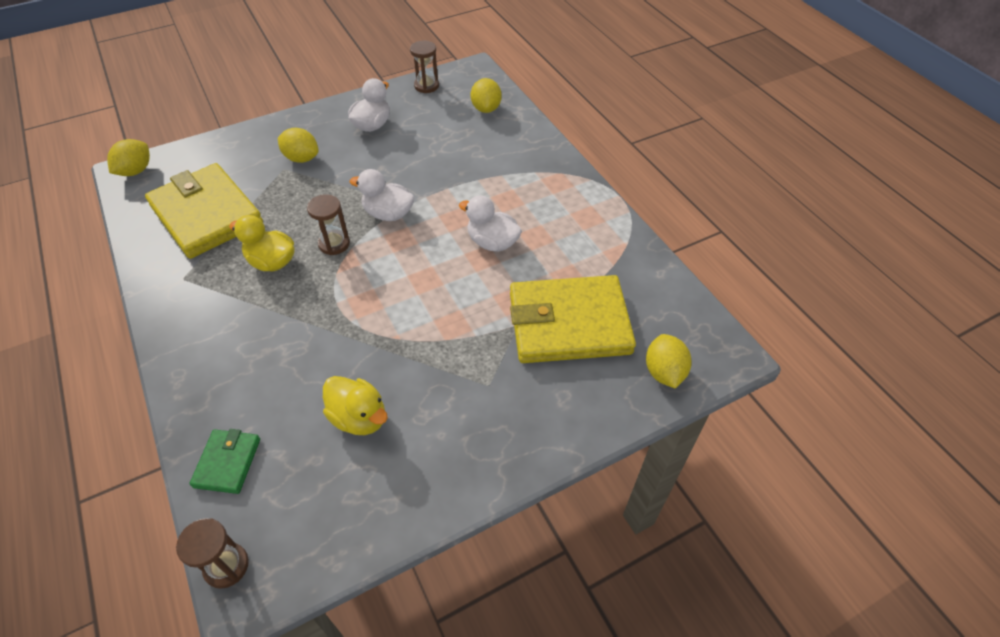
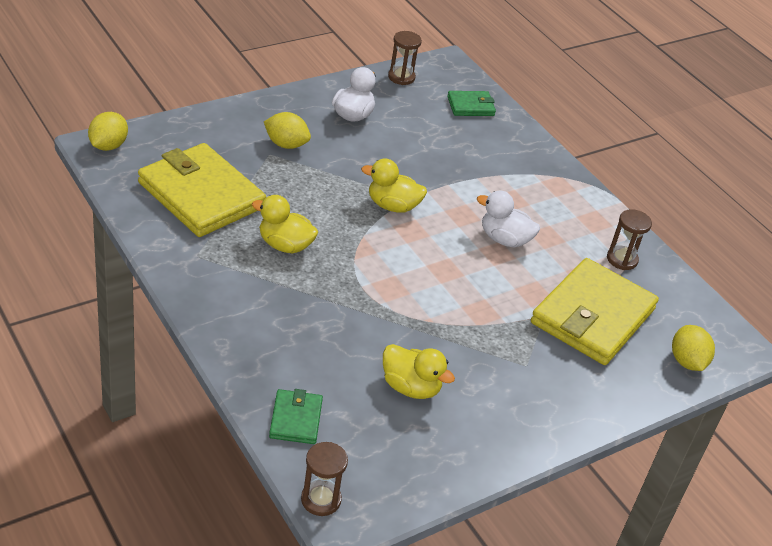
camera: 10 degrees left, 10 degrees down
brown hourglass [307,194,350,255] -> brown hourglass moved to [607,209,652,270]
white duck [350,169,415,221] -> yellow duck [361,158,427,213]
yellow lemon [470,78,502,113] -> green wallet [447,91,496,116]
yellow wallet [510,275,636,363] -> yellow wallet turned 45 degrees counterclockwise [531,258,659,365]

